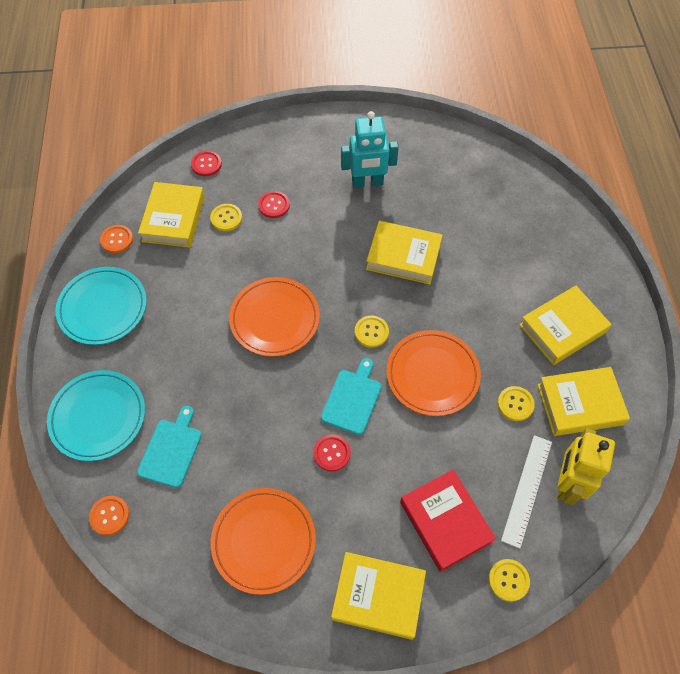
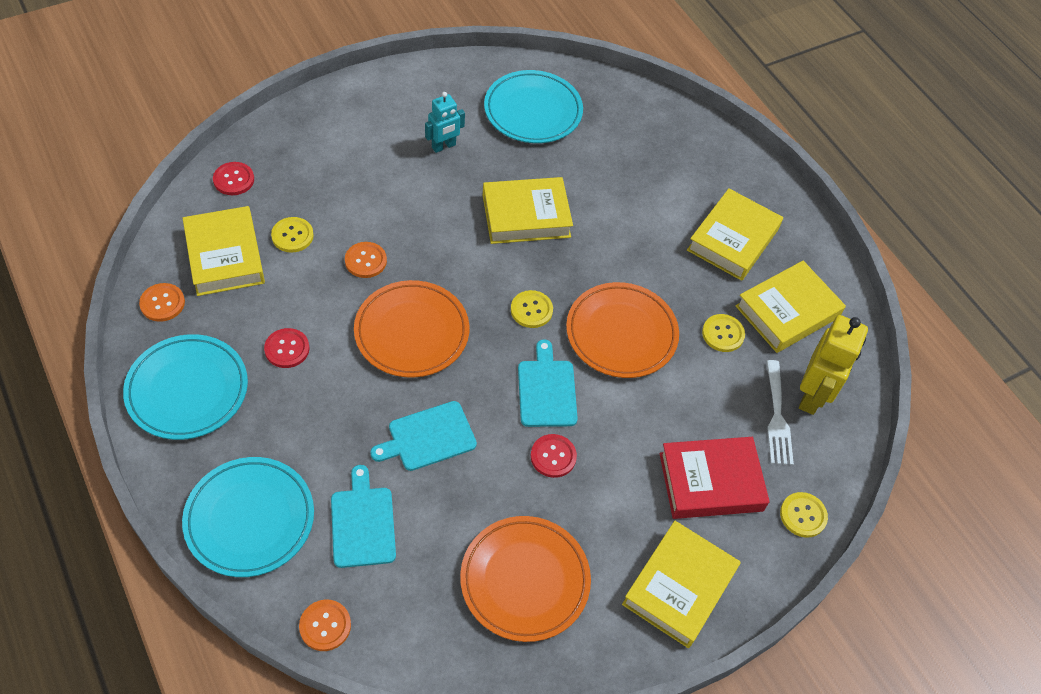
camera: 30 degrees left, 5 degrees down
red button [258,191,290,218] -> red button moved to [264,328,309,368]
yellow book [331,552,426,640] -> yellow book turned 45 degrees counterclockwise [622,521,740,648]
turquoise robot [341,111,399,188] -> turquoise robot [425,92,465,153], size x0.61
red book [400,470,496,572] -> red book turned 45 degrees counterclockwise [659,437,770,519]
white ruler [501,435,552,548] -> white fork [766,360,794,465]
yellow robot [557,428,615,505] -> yellow robot turned 150 degrees counterclockwise [799,315,868,415]
none -> orange button [345,242,387,278]
none -> turquoise cutting board [370,401,477,471]
none -> turquoise plate [484,70,583,143]

